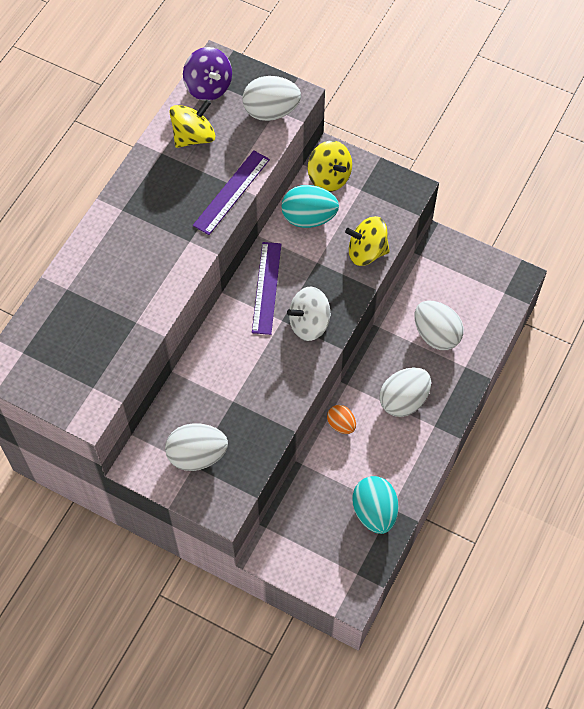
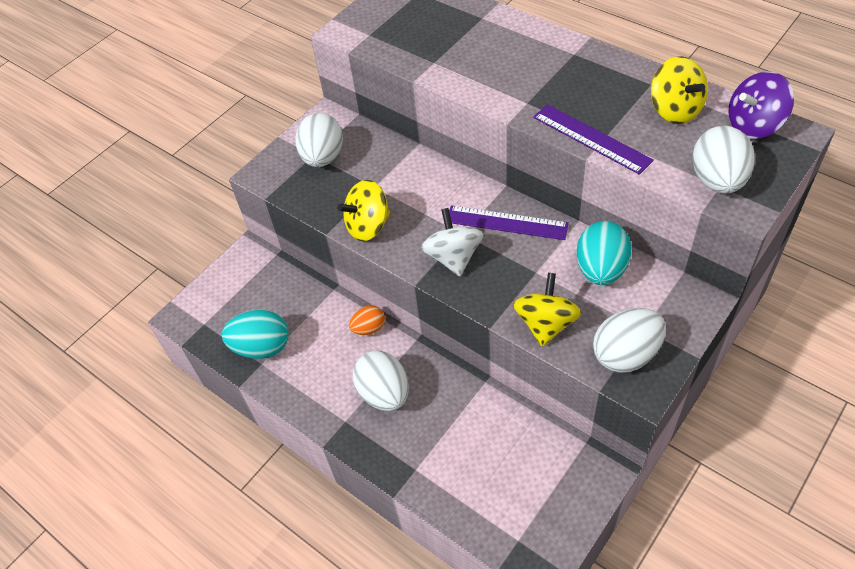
camera: 105 degrees right, 10 degrees down
yellow spinning top [308,141,352,192] -> yellow spinning top moved to [337,180,391,241]
white egg [414,301,464,350] -> white egg moved to [593,308,666,373]

